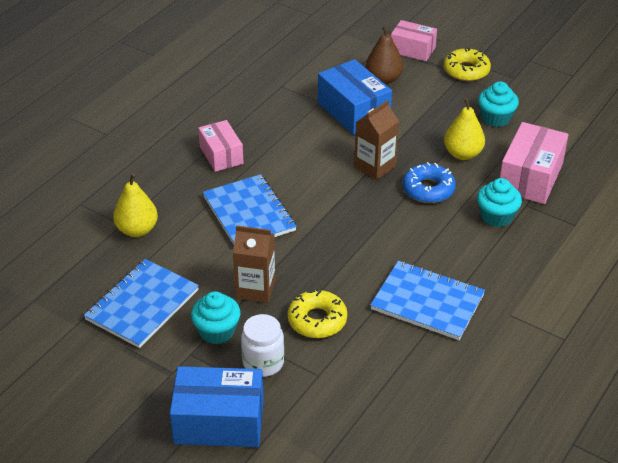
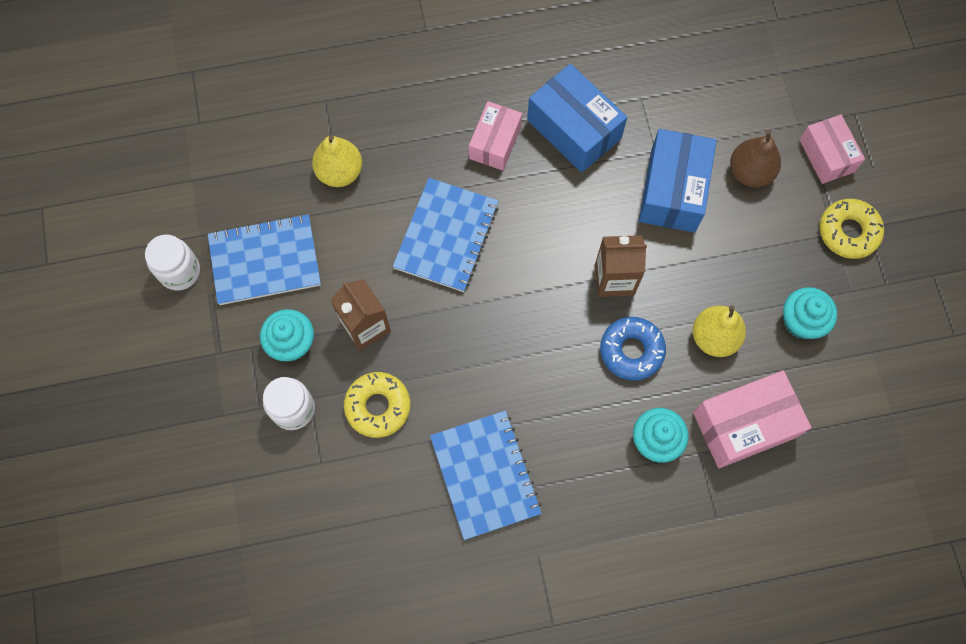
camera: 45 degrees right, 30 degrees up
blue box [170,366,264,447] -> blue box moved to [527,64,627,173]
none -> white jar [145,235,200,291]

